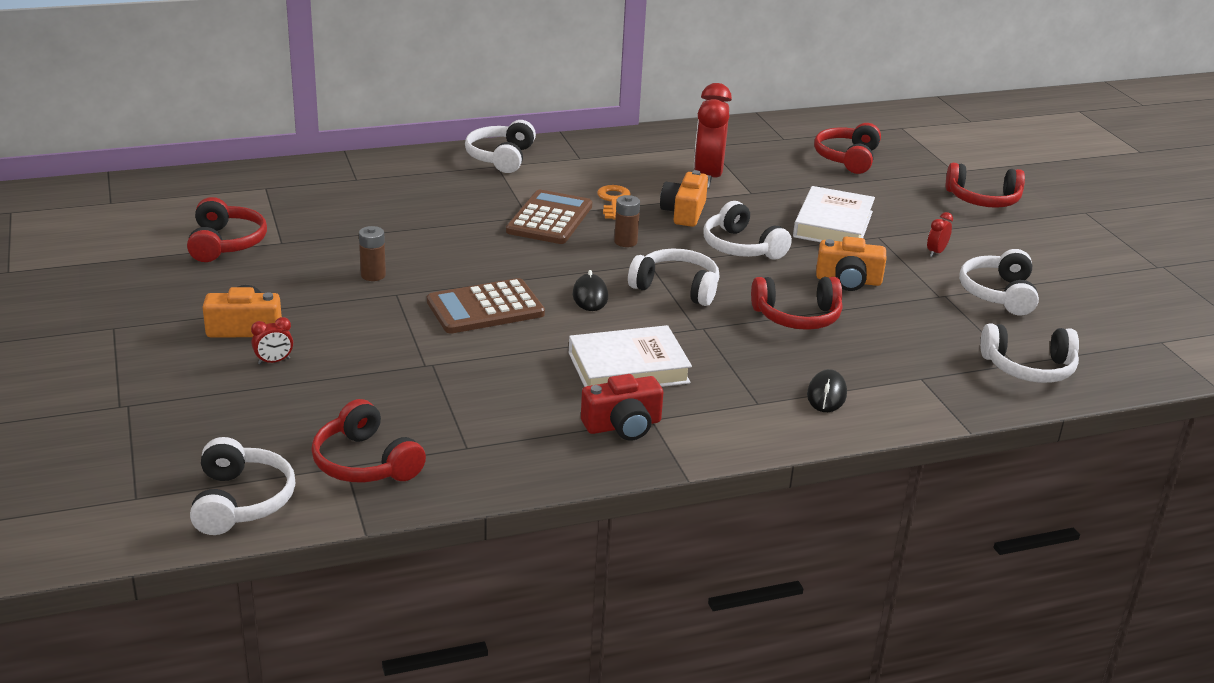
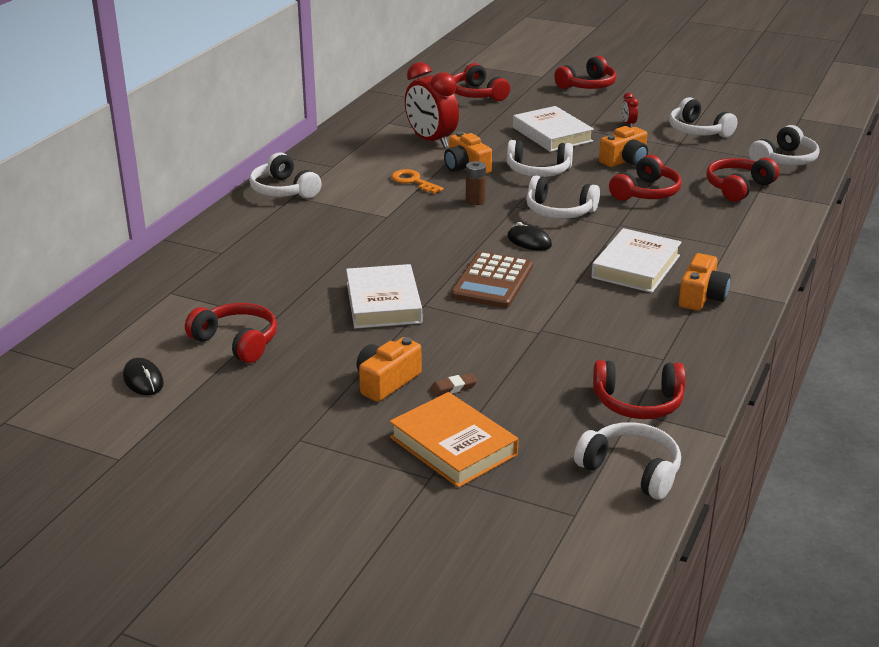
camera: 45 degrees left, 0 degrees up
red clock [251,317,293,365] -> brown eraser [430,373,477,397]
brown battery [359,226,386,281] -> white book [346,264,422,329]
brown calculator [506,190,592,244] -> none
red camera [581,374,663,441] -> orange camera [679,253,731,311]
white headphones [628,249,720,306] -> white headphones turned 135 degrees counterclockwise [526,176,600,219]
black mouse [807,369,847,412] -> black mouse moved to [123,358,164,395]
none -> orange book [390,392,518,488]
none -> red headphones [706,157,779,202]

